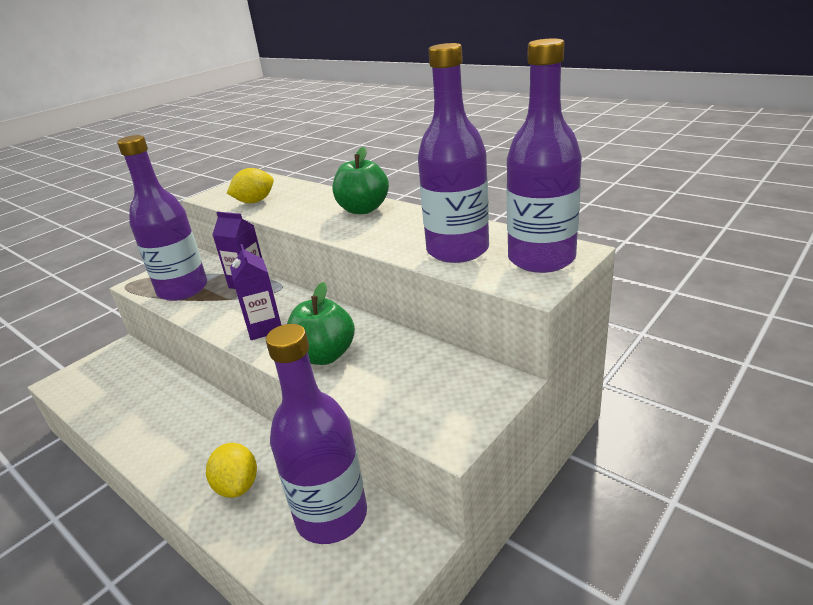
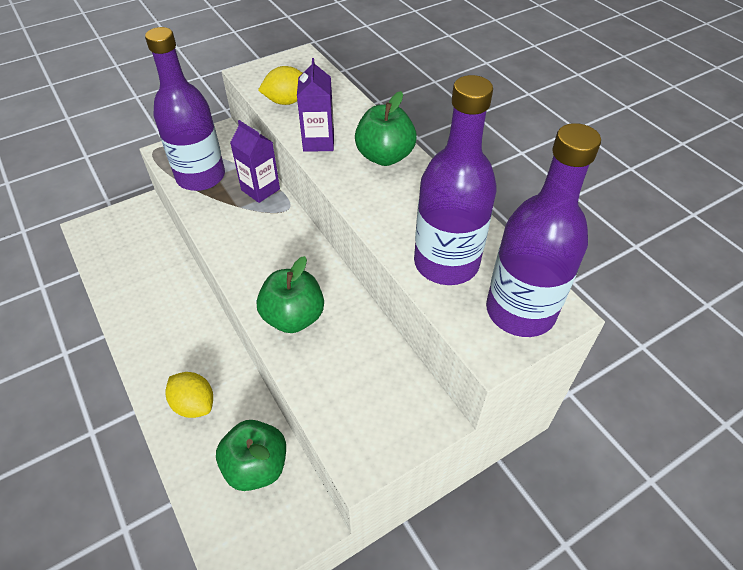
camera: 15 degrees right, 20 degrees up
yellow lemon [206,443,257,498] -> yellow lemon turned 45 degrees counterclockwise [166,372,213,418]
purple carton [230,244,281,340] -> purple carton moved to [297,58,334,152]
purple bottle [266,324,367,544] -> green apple [216,420,286,491]

